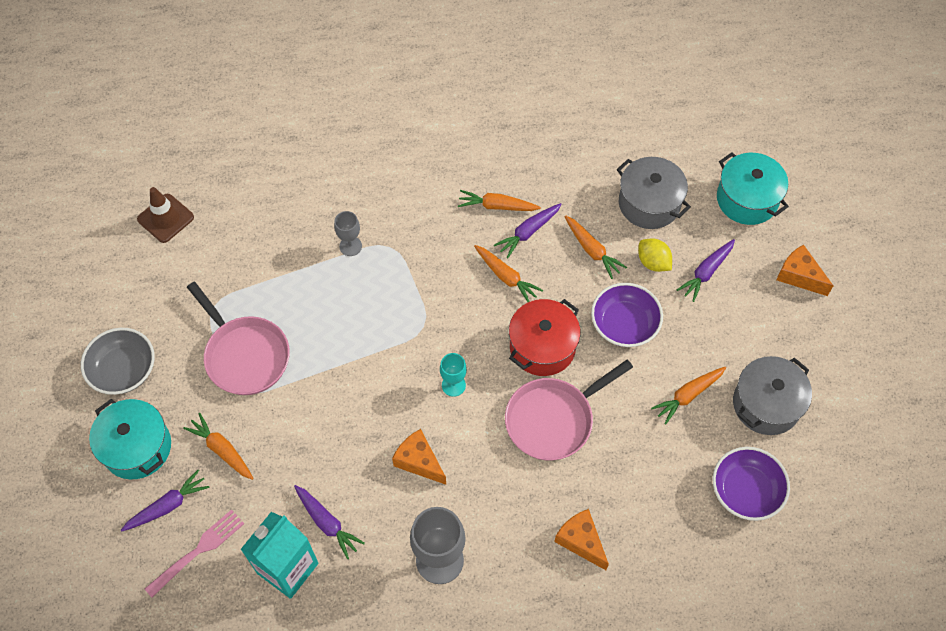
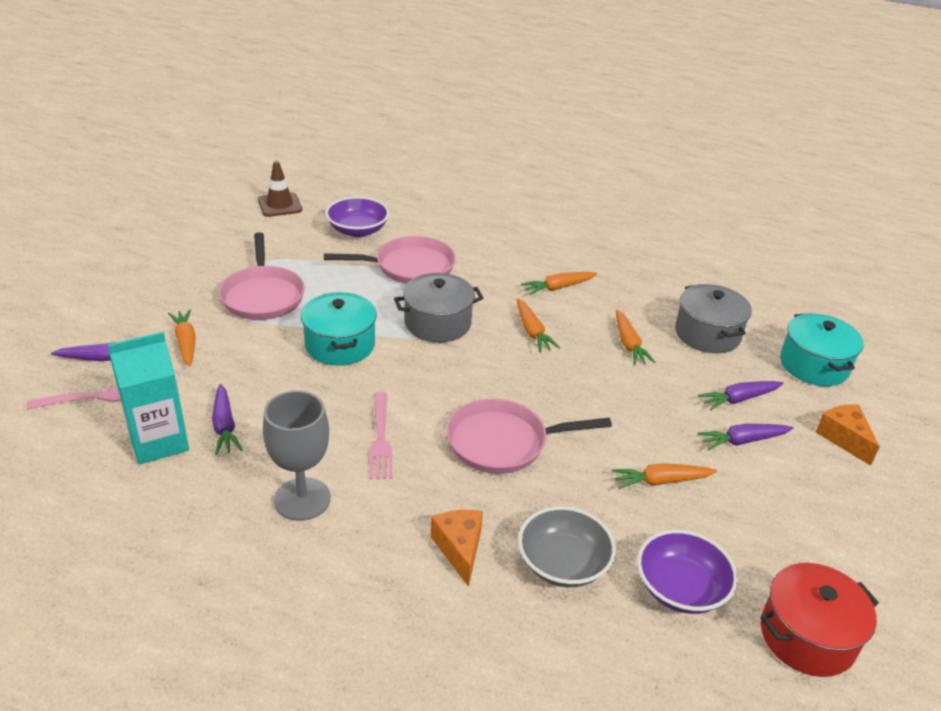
camera: 25 degrees right, 25 degrees down
grey bowl [81,328,155,395] -> grey bowl moved to [518,506,616,587]
turquoise pot [89,399,171,479] -> turquoise pot moved to [301,292,377,366]
grey goblet [334,211,362,256] -> pink pan [324,236,456,284]
orange cheese [392,429,446,485] -> none
turquoise goblet [440,353,467,397] -> none
orange carrot [458,190,541,211] -> orange carrot turned 60 degrees counterclockwise [521,272,597,295]
purple carrot [494,203,562,258] -> purple carrot moved to [697,424,793,450]
red pot [509,299,581,376] -> red pot moved to [760,563,879,677]
purple bowl [591,283,663,347] -> purple bowl moved to [325,197,389,237]
yellow lemon [638,238,672,272] -> none
grey pot [733,356,812,435] -> grey pot moved to [394,273,483,343]
none -> pink fork [369,392,392,479]

